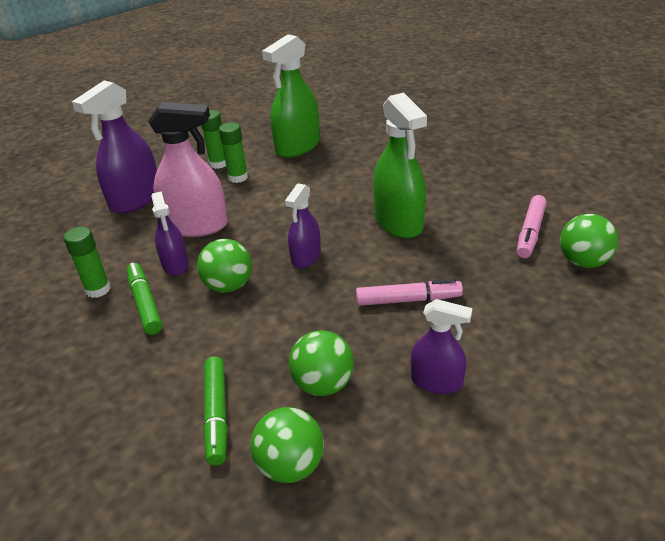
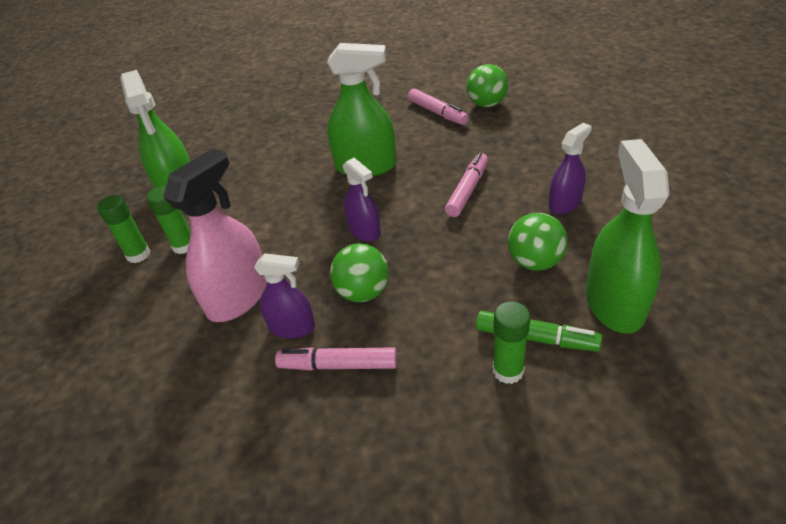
camera: 60 degrees left, 5 degrees up
green glue stick [64,227,111,298] -> green glue stick moved to [493,301,531,384]
purple spray bottle [72,80,157,213] -> none
green marker [127,263,162,335] -> pink marker [275,347,397,371]
green ball [250,407,324,483] -> green spray bottle [586,139,669,333]

